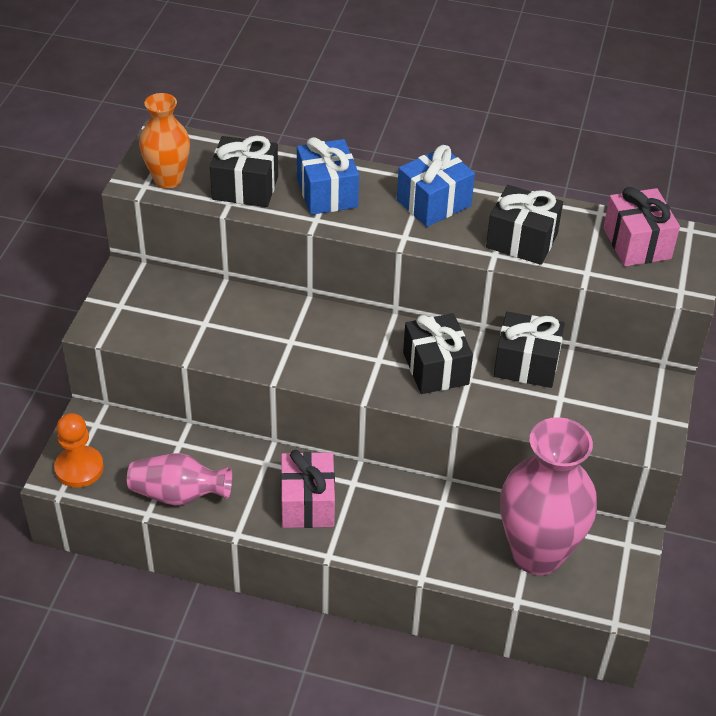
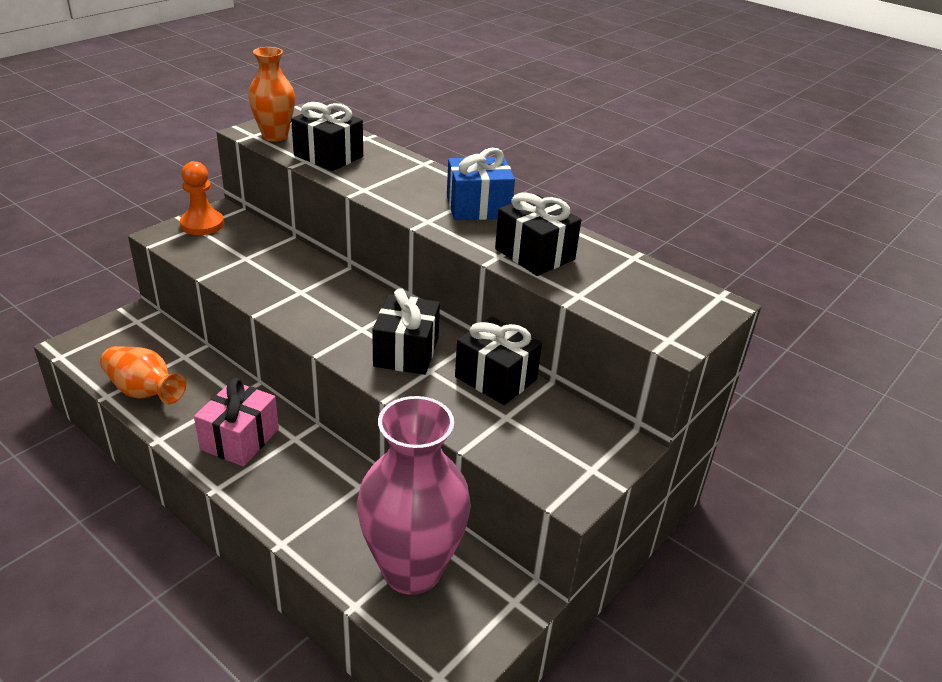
camera: 25 degrees right, 10 degrees down
orange pawn [54,413,104,488] -> orange pawn moved to [180,161,224,235]
pink vase [127,453,232,505] -> orange vase [100,346,186,404]
blue gift [297,137,359,215] -> none
pink gift [603,187,680,266] -> none

